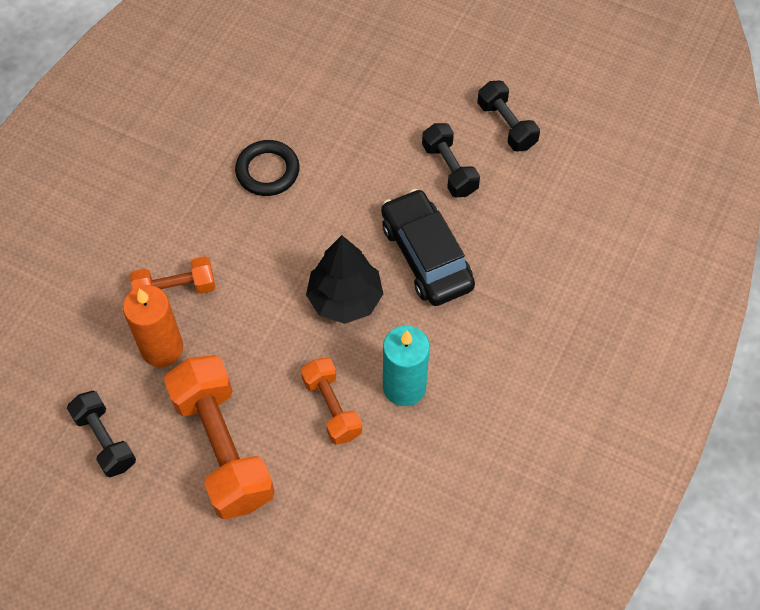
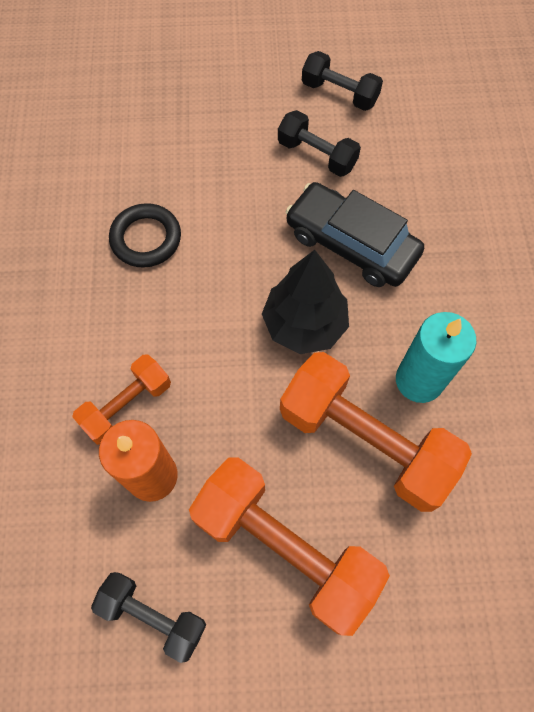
camera: 30 degrees left, 5 degrees up
orange dumbbell [301,357,362,445] -> orange dumbbell [280,352,472,512], size x1.81

